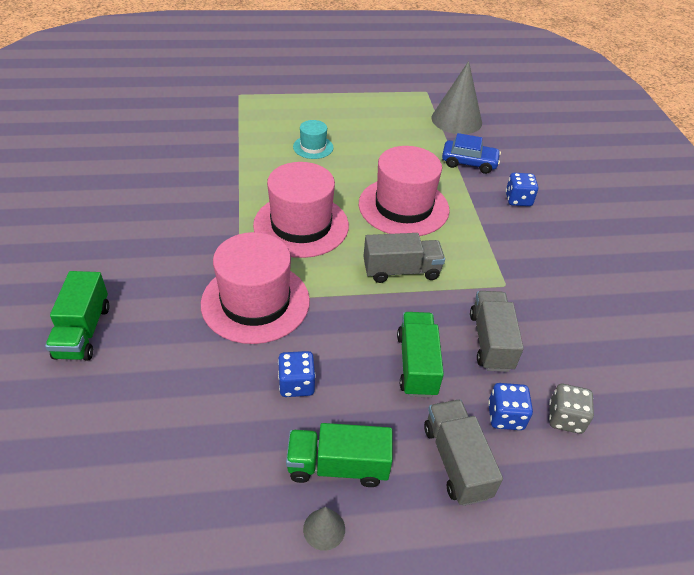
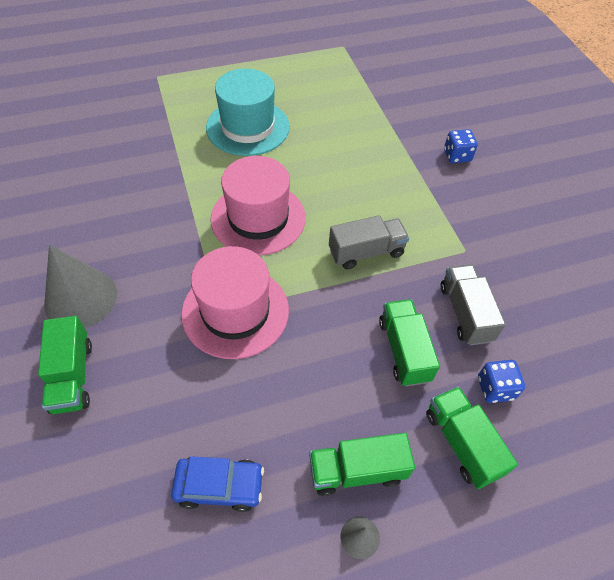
camera: 10 degrees left, 10 degrees up
blue dice [278,351,316,397] -> none
turquoise hat [293,120,334,159] -> turquoise hat [206,68,290,156], size x2.04
pink hat [359,146,450,236] -> none
grey truck [424,400,503,506] -> green truck [426,386,518,489]
grey cone [432,61,482,134] -> grey cone moved to [44,244,117,328]
blue car [442,133,501,174] -> blue car moved to [171,456,264,512]
grey dice [549,384,594,434] -> none

